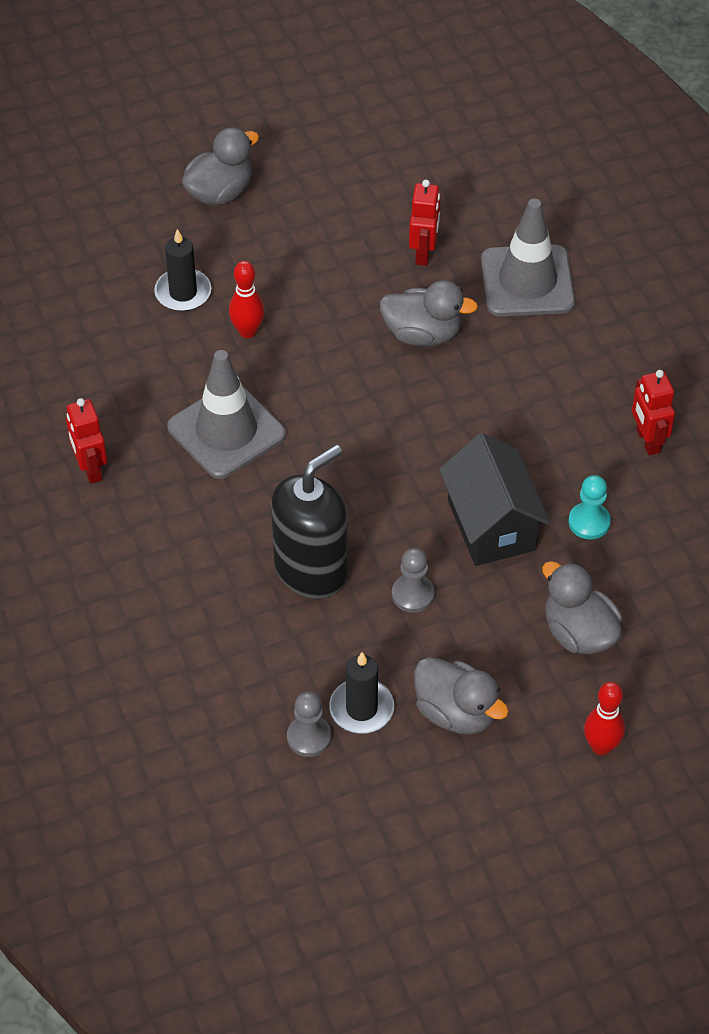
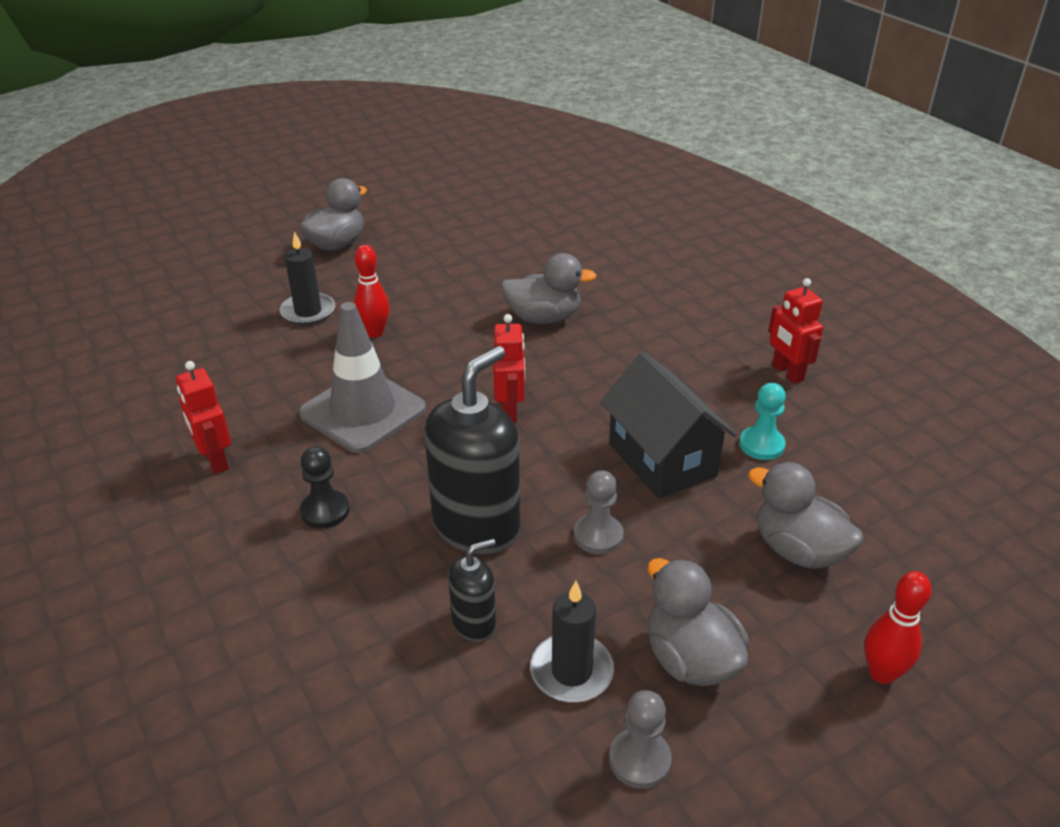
camera: 10 degrees left, 15 degrees down
grey pawn [287,692,331,757] -> grey pawn moved to [609,690,672,789]
red robot [409,180,440,266] -> red robot moved to [493,314,525,423]
grey duck [414,657,509,735] -> grey duck turned 150 degrees counterclockwise [648,558,749,686]
grey traffic cone [481,199,575,316] -> none
none -> black pawn [300,446,350,529]
none -> black soap dispenser [448,539,496,642]

